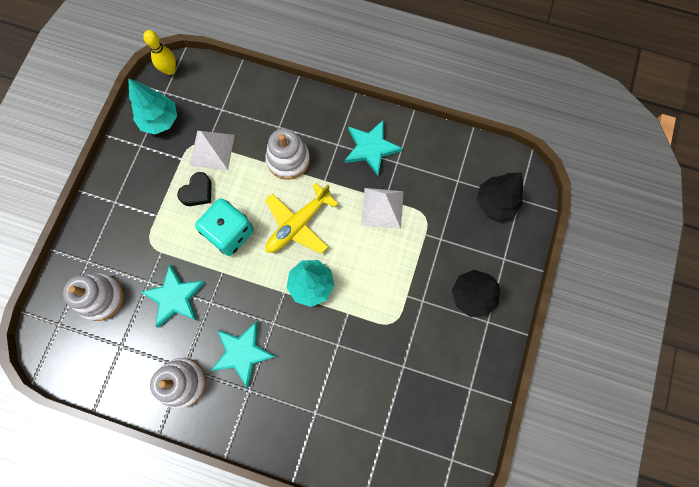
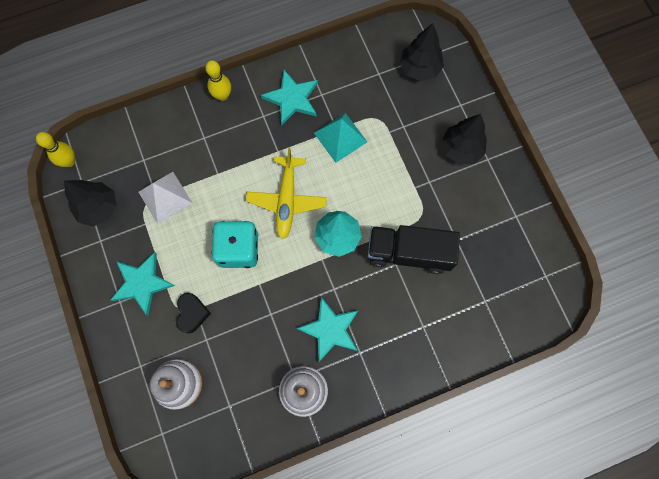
camera: 40 degrees left, 0 degrees up
turquoise tree [128,78,177,134] -> black tree [64,180,117,226]
turquoise star [141,264,205,327] -> turquoise star moved to [110,252,175,315]
black heart [177,172,212,206] -> black heart moved to [176,293,211,334]
white stacking toy [265,129,310,180] -> none
white pyramid [361,188,404,229] -> turquoise pyramid [314,113,367,163]
none -> yellow bowling pin [205,60,231,101]
none -> black truck [368,225,460,274]

